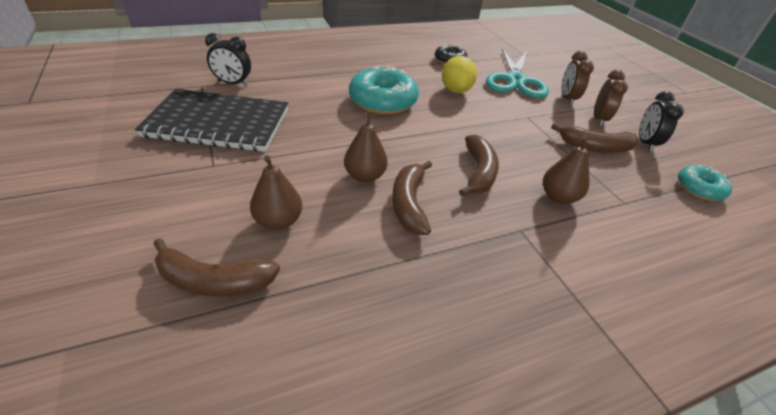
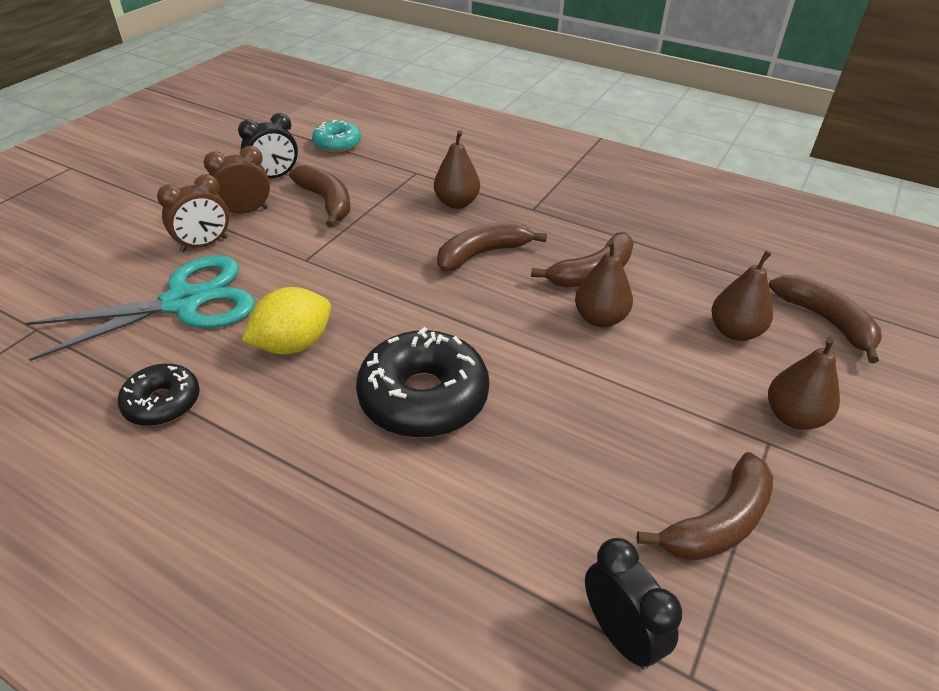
camera: 125 degrees left, 0 degrees up
black notebook [135,89,288,152] -> brown banana [637,452,773,561]
turquoise donut [349,66,419,114] -> black donut [356,327,489,438]
none -> brown pear [768,337,840,430]

